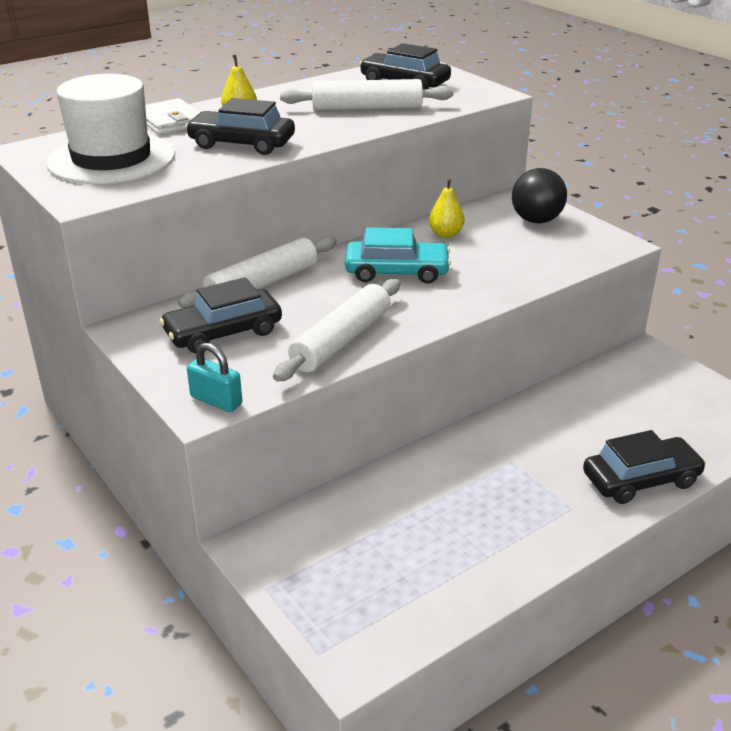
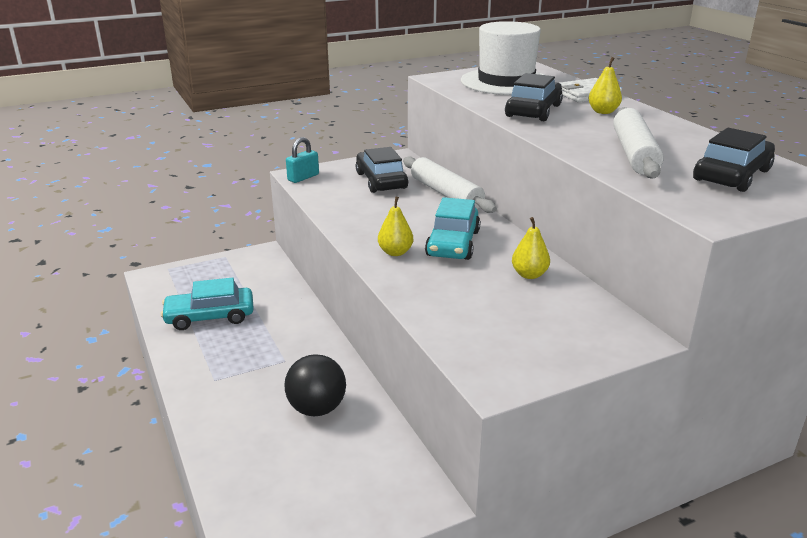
camera: 100 degrees right, 5 degrees down
white rolling pin [273,279,400,381] -> none
black ball [512,168,567,223] -> black ball moved to [284,354,346,416]
black car [583,430,706,504] -> none
none -> turquoise car [161,277,254,330]
none -> yellow pear [378,196,413,256]

